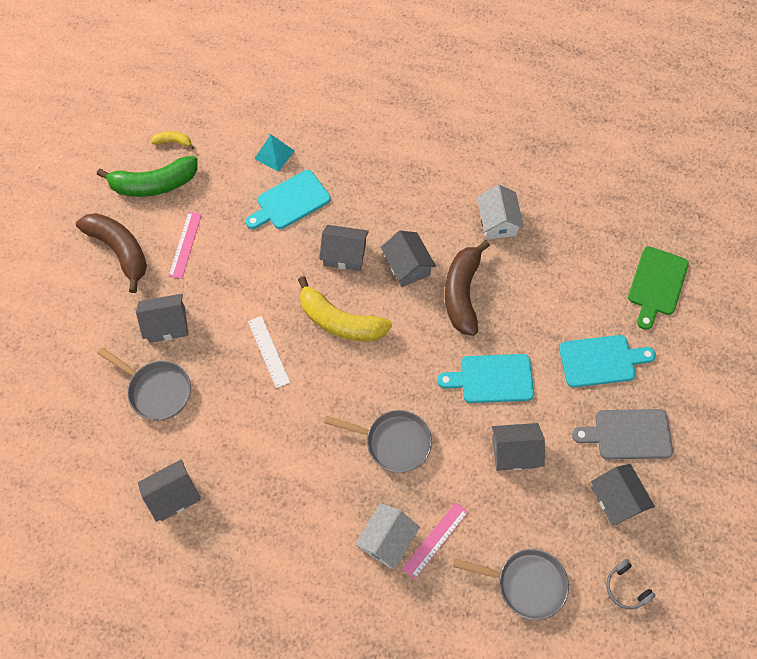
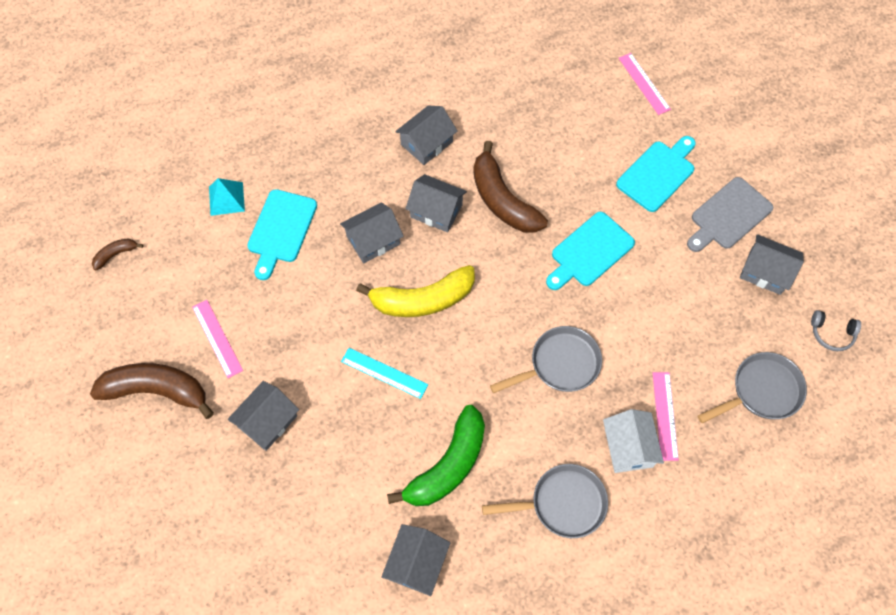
camera: 40 degrees left, 0 degrees up
green banana [97,156,198,197] -> green banana moved to [387,405,485,506]
grey pan [97,347,191,420] -> grey pan moved to [482,464,608,538]
yellow banana [151,131,194,149] -> brown banana [92,238,144,270]
white ruler [248,316,290,388] -> turquoise ruler [341,348,428,399]
white house [477,184,524,240] -> none
grey house [492,423,545,471] -> grey house moved to [395,105,458,165]
green cutting board [628,246,689,330] -> pink ruler [619,53,671,115]

